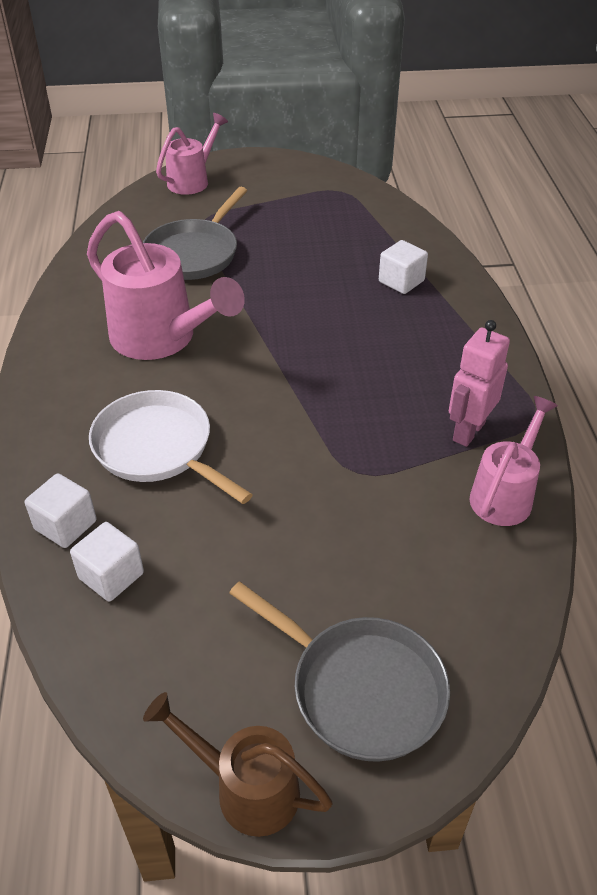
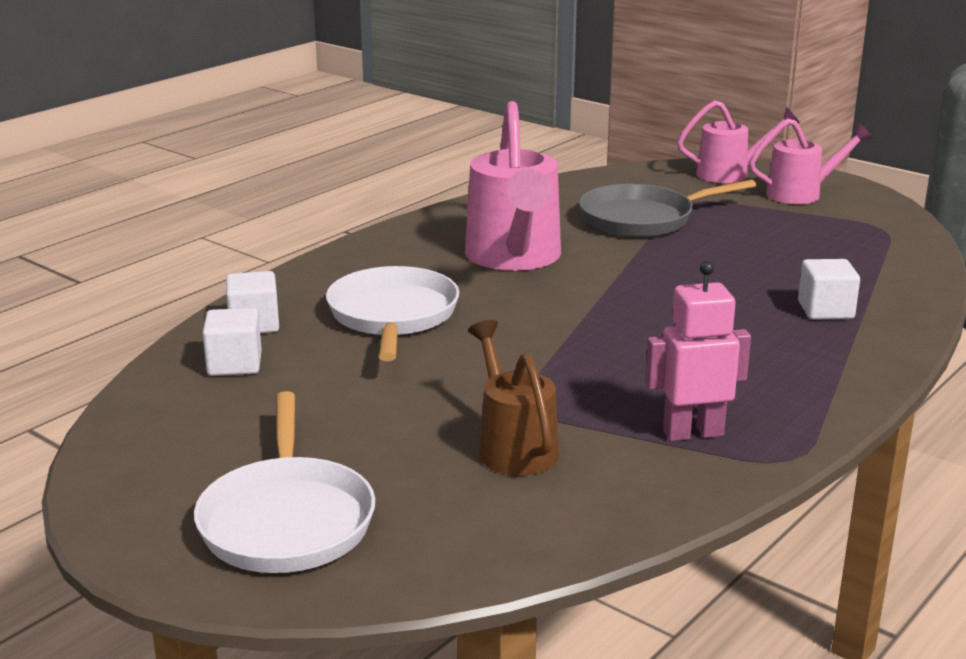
camera: 45 degrees right, 20 degrees down
brown watering can [143,692,333,837] -> brown watering can moved to [468,320,559,475]
grey pan [229,582,450,762] -> white pan [194,391,375,573]
pink watering can [470,396,558,526] -> pink watering can moved to [749,118,873,204]

